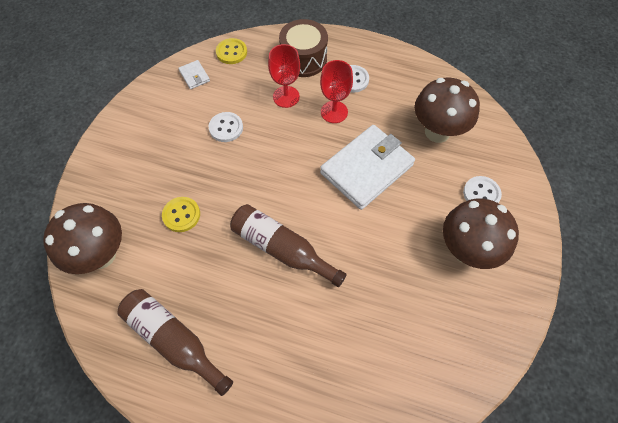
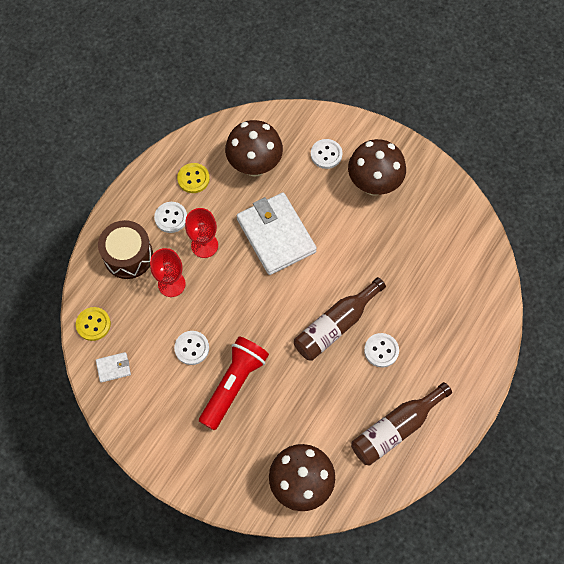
camera: 75 degrees left, 5 degrees up
yellow button [162,197,200,232] -> yellow button moved to [177,163,210,193]
none -> red flashlight [199,336,269,430]
none -> white button [364,333,399,368]

